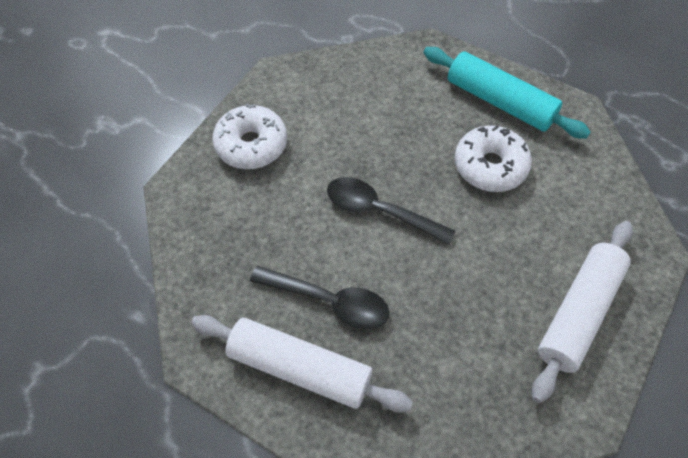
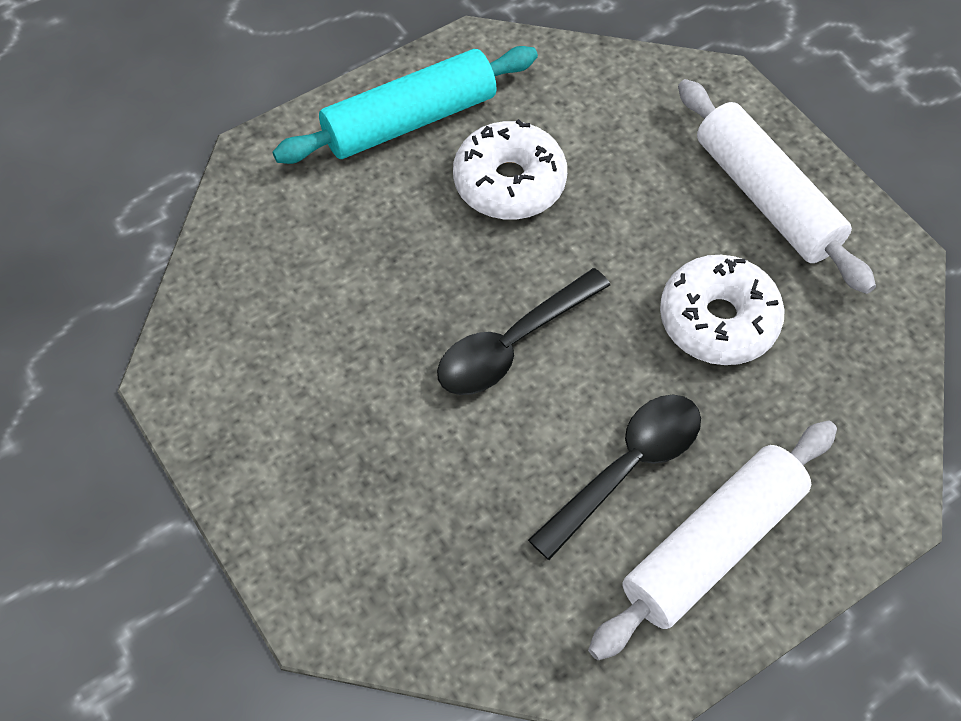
camera: 65 degrees left, 0 degrees up
white donut [212,104,287,169] -> white donut moved to [660,255,785,365]

